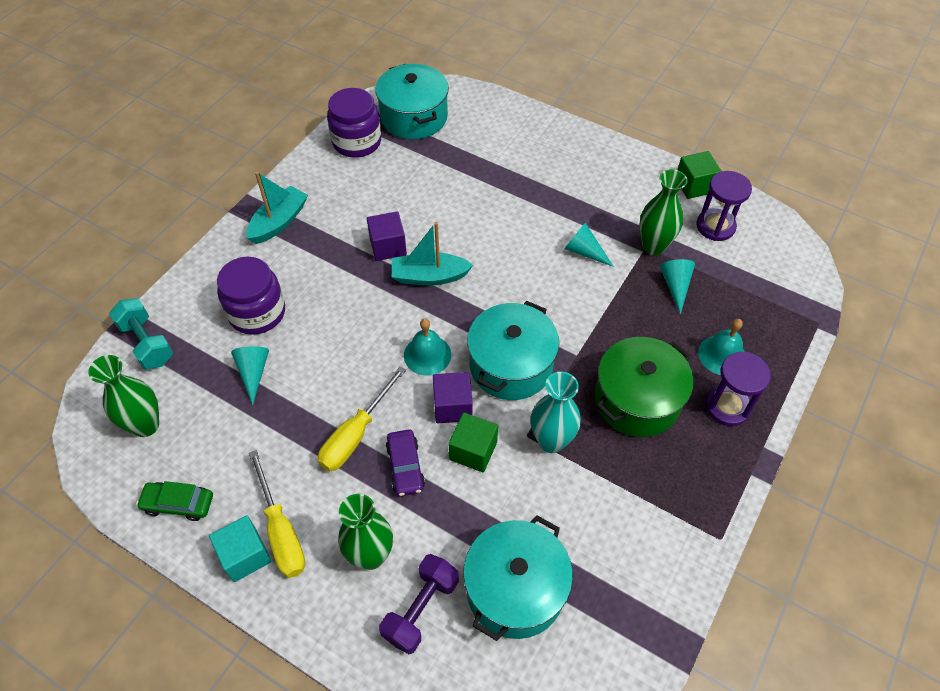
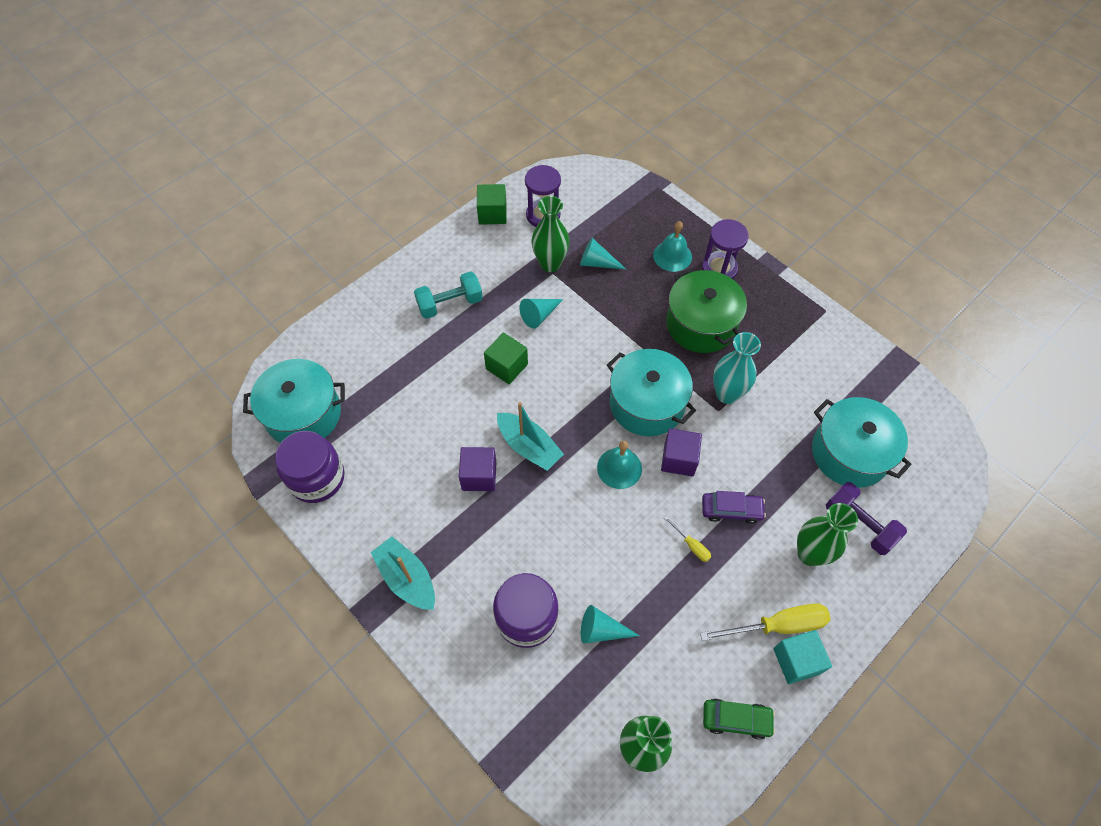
camera: 75 degrees left, 5 degrees up
turquoise dumbbell [109,298,173,370] -> turquoise dumbbell moved to [414,271,483,319]
green car [136,481,213,521] -> green car turned 105 degrees counterclockwise [703,699,775,740]
yellow screwdriver [318,366,406,471] -> yellow screwdriver [664,516,711,562], size x0.49
turquoise boat [392,222,473,285] -> turquoise boat turned 60 degrees counterclockwise [497,402,564,471]
green cube [449,413,498,472] -> green cube moved to [484,332,528,384]

